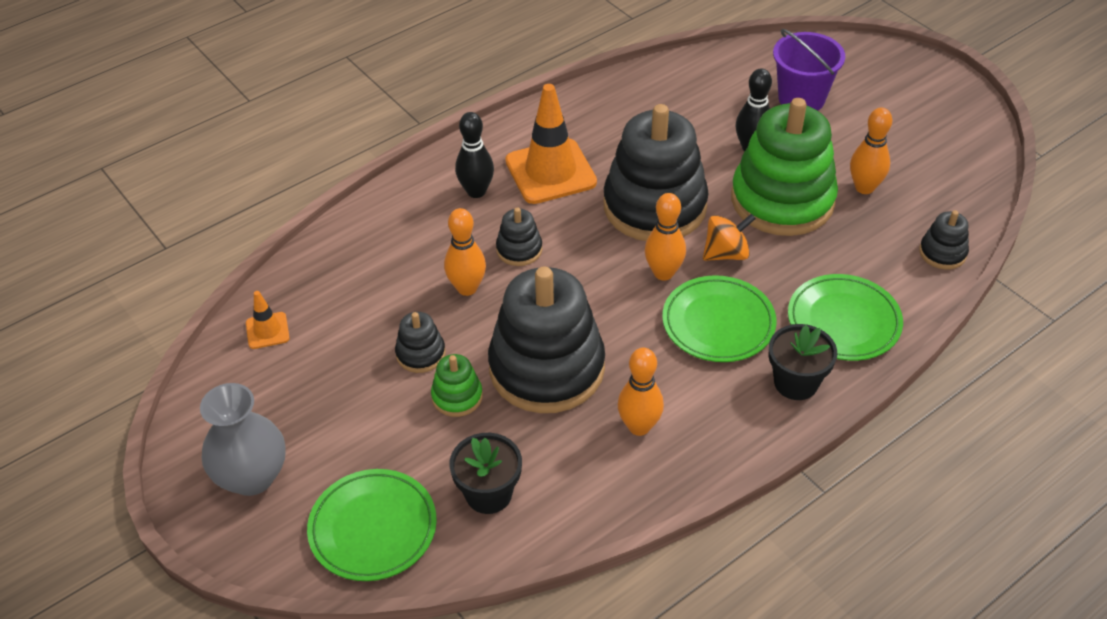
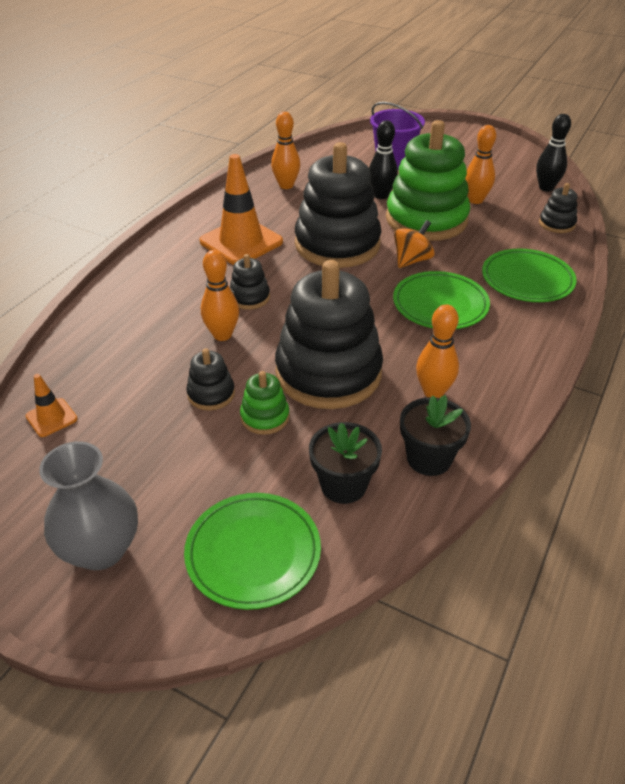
camera: 25 degrees left, 5 degrees down
black bowling pin [455,112,494,198] -> black bowling pin moved to [536,114,571,192]
orange bowling pin [645,193,686,281] -> orange bowling pin moved to [271,112,300,189]
black flower pot [768,324,837,400] -> black flower pot moved to [400,395,471,476]

